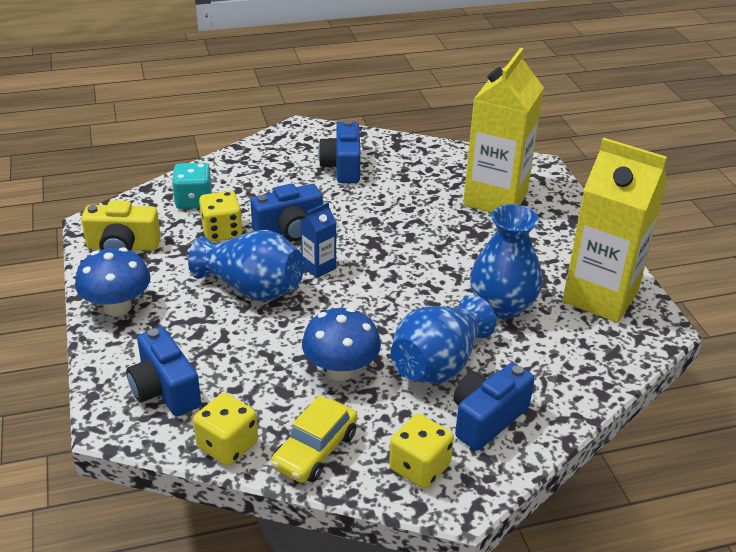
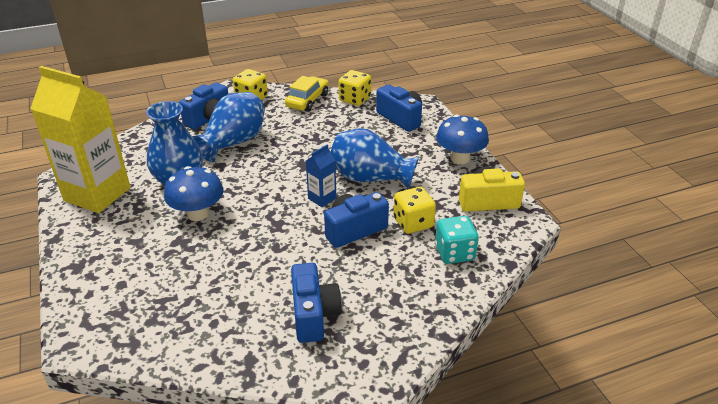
camera: 175 degrees right, 0 degrees up
blue mushroom [302,308,381,381] -> blue mushroom moved to [164,166,224,221]
yellow carton [463,48,544,213] -> none

